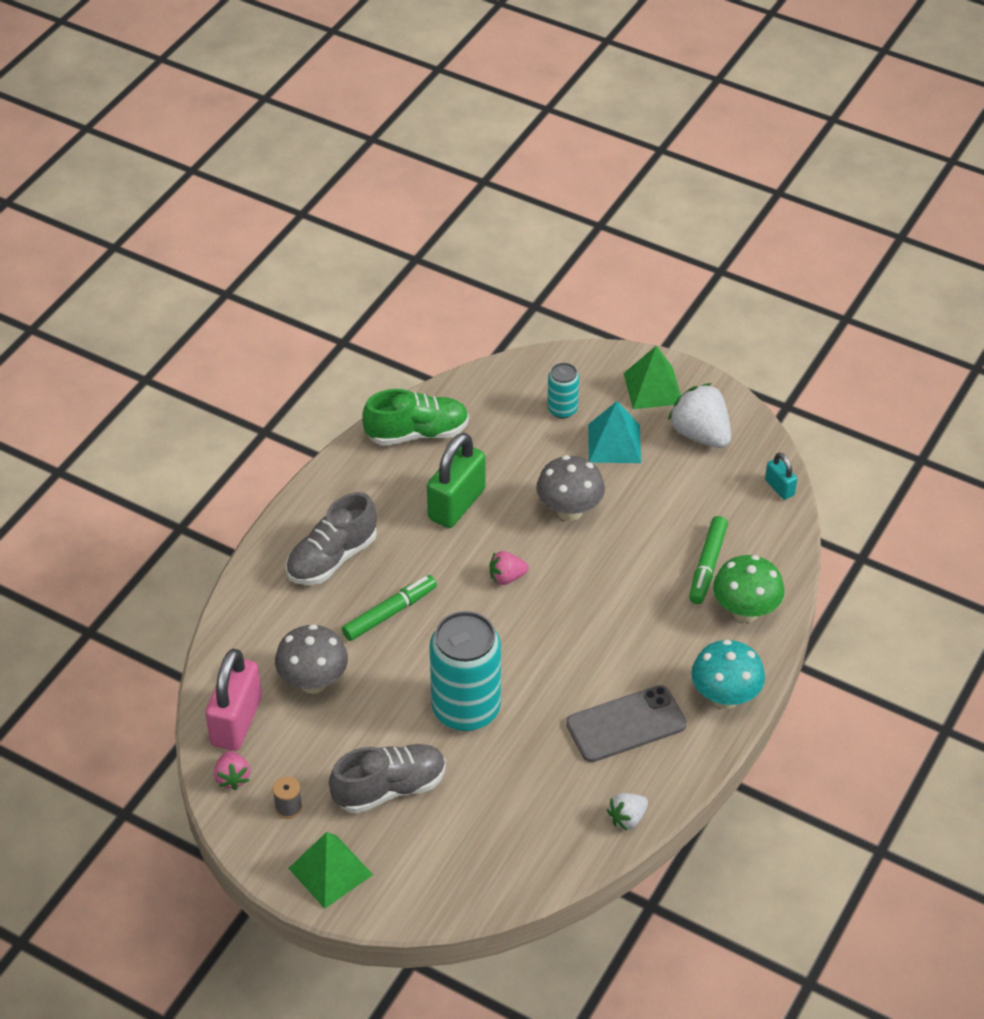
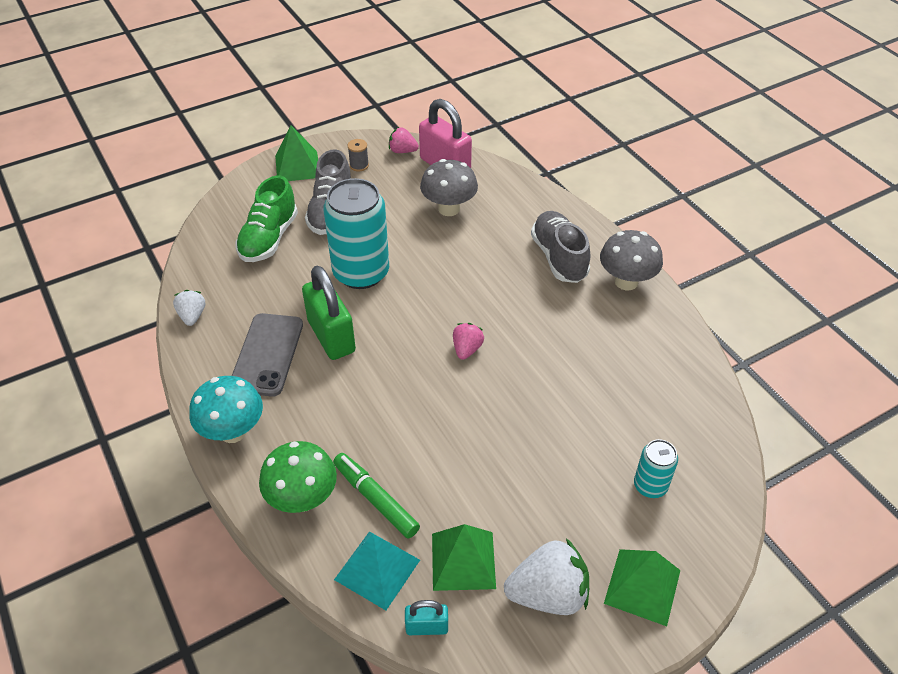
camera: 120 degrees right, 0 degrees up
green marker [342,575,437,641] -> none
green shoe [362,389,469,446] -> green shoe moved to [235,176,298,262]
green padlock [427,433,486,528] -> green padlock moved to [302,266,356,360]
grey mushroom [536,455,605,521] -> grey mushroom moved to [600,230,663,290]
turquoise pyramid [588,401,641,463] -> turquoise pyramid moved to [334,531,420,610]
none -> green pyramid [432,524,496,591]

